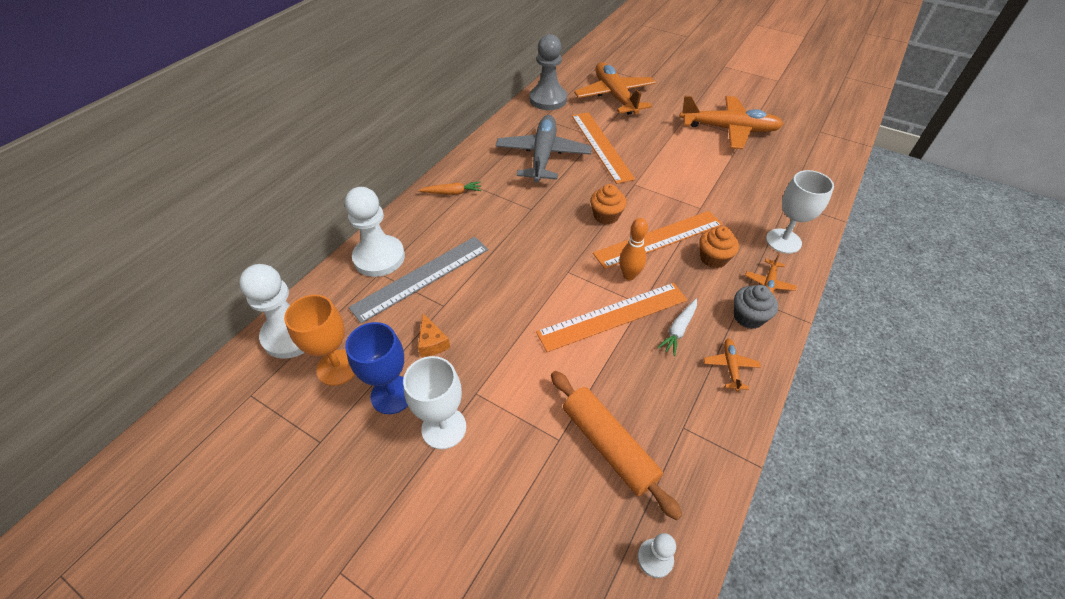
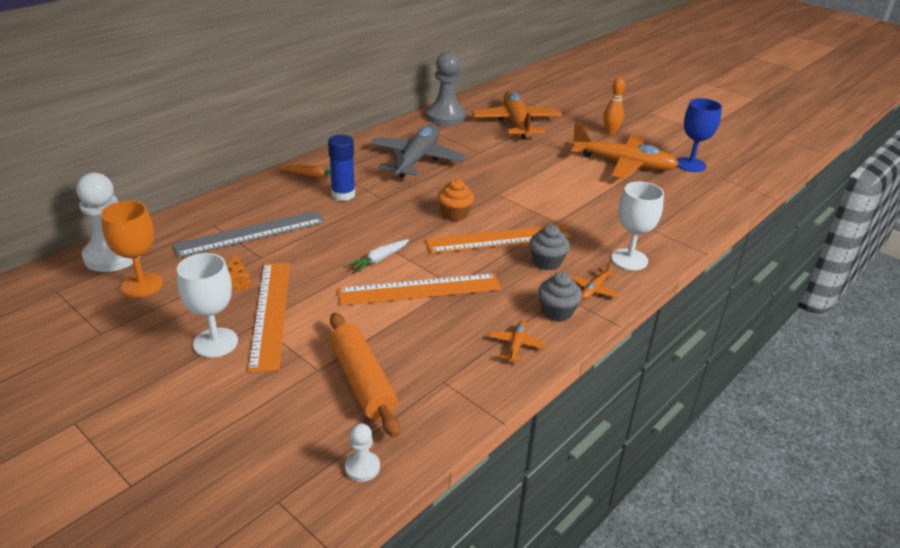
camera: 10 degrees right, 15 degrees down
white pawn [345,187,405,277] -> none
blue goblet [345,322,408,414] -> blue goblet moved to [677,98,722,172]
orange ruler [572,112,635,184] -> orange ruler moved to [248,263,290,372]
orange bowling pin [619,218,648,280] -> orange bowling pin moved to [603,77,625,135]
white carrot [657,299,697,356] -> white carrot moved to [348,239,409,272]
orange cupcake [699,226,739,268] -> grey cupcake [529,225,570,270]
none -> blue glue stick [328,135,355,201]

